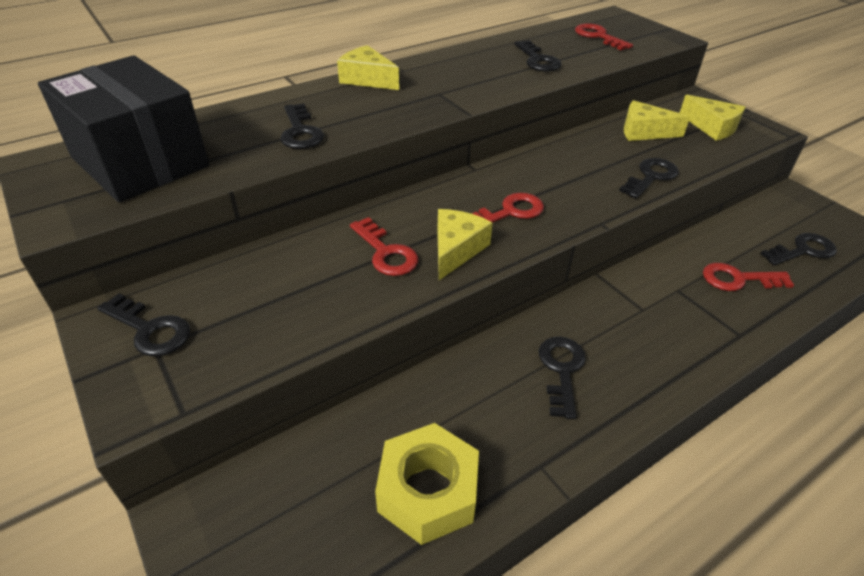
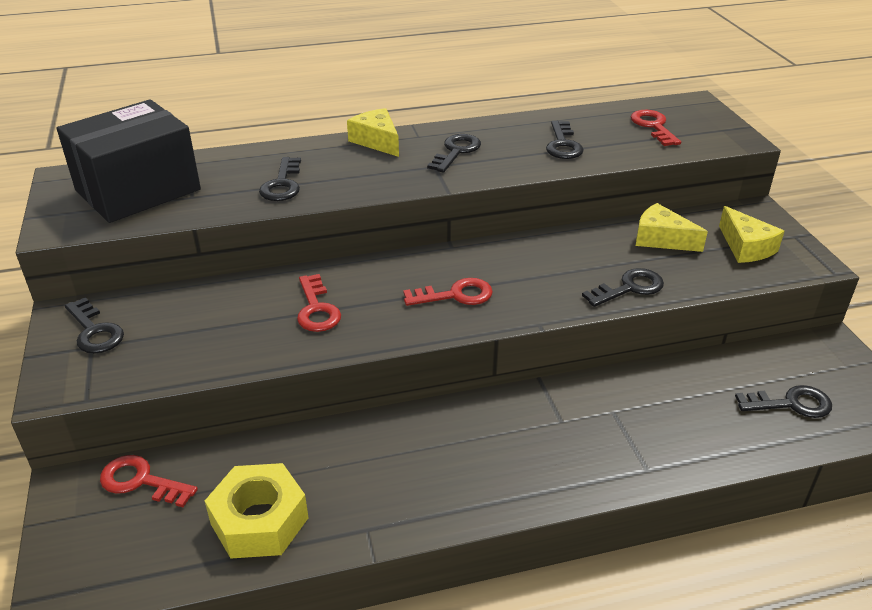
camera: 20 degrees right, 5 degrees down
black box [38,55,209,202] -> black box turned 75 degrees clockwise [57,99,201,223]
yellow cheese [437,209,493,280] -> none
black key [538,337,586,419] -> black key moved to [427,134,481,173]
red key [703,263,794,291] -> red key moved to [100,455,198,507]

